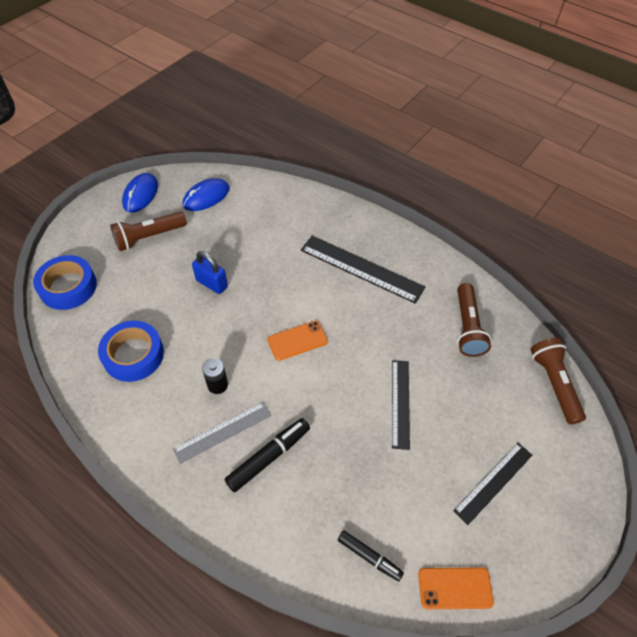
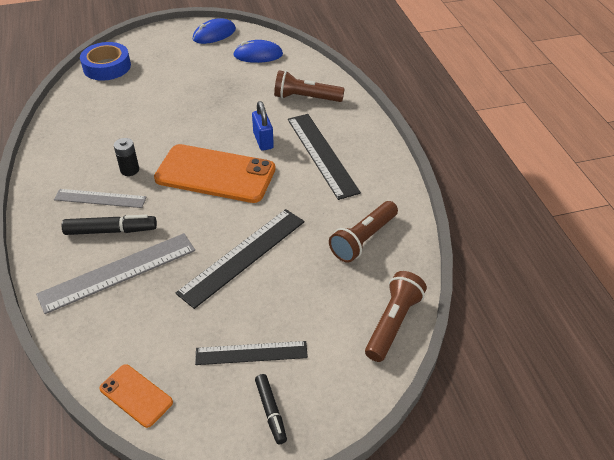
camera: 40 degrees right, 10 degrees down
blue tape [98,321,164,382] -> none
brown flashlight [110,212,187,251] -> brown flashlight moved to [274,70,345,102]
blue padlock [192,251,228,294] -> blue padlock moved to [252,101,274,151]
orange phone [268,321,328,361] -> orange phone [154,144,275,203], size x2.07
black marker [338,530,404,581] -> black marker moved to [255,374,287,444]
black ruler [392,360,410,450] -> black ruler [175,209,305,309], size x1.56
none -> grey ruler [36,233,195,314]

